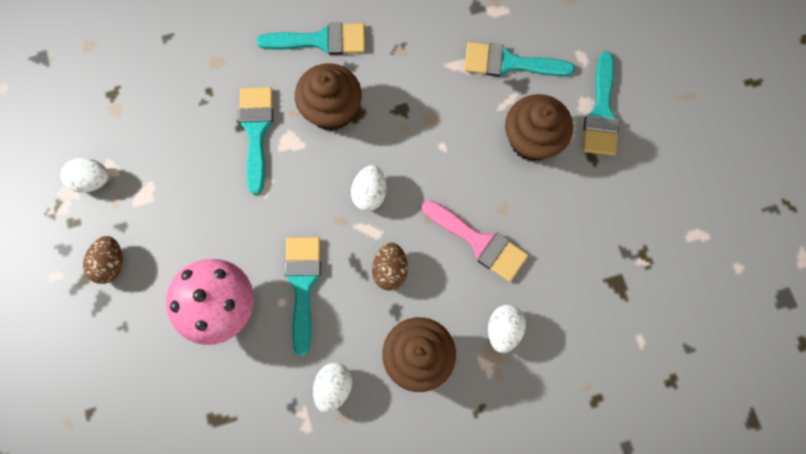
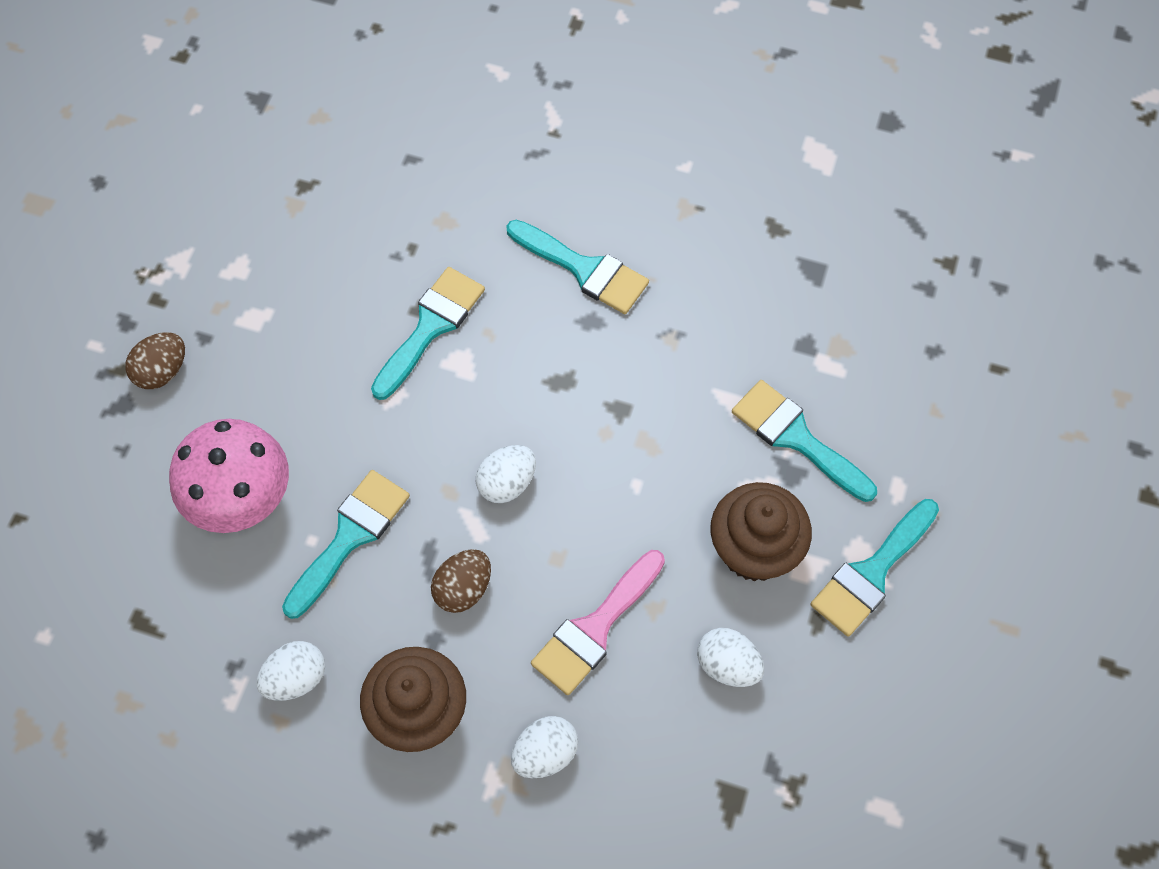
camera: 35 degrees right, 10 degrees down
white egg [60,158,109,193] -> white egg moved to [697,628,764,687]
brown cupcake [295,63,362,131] -> none
pink brush [422,200,528,282] -> pink brush turned 60 degrees clockwise [531,550,665,695]

